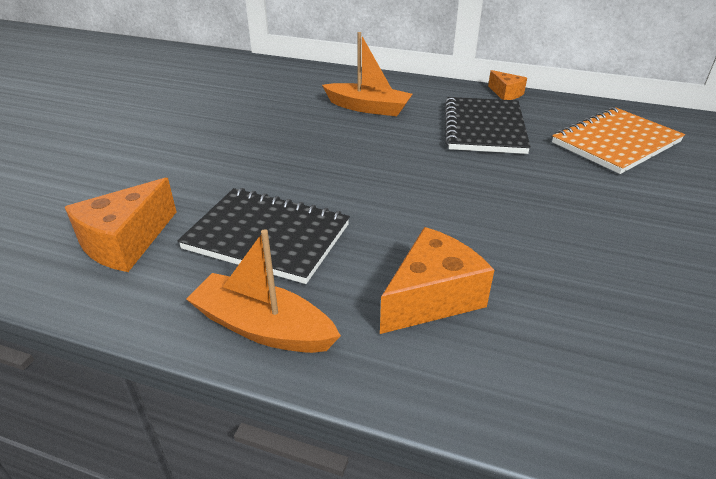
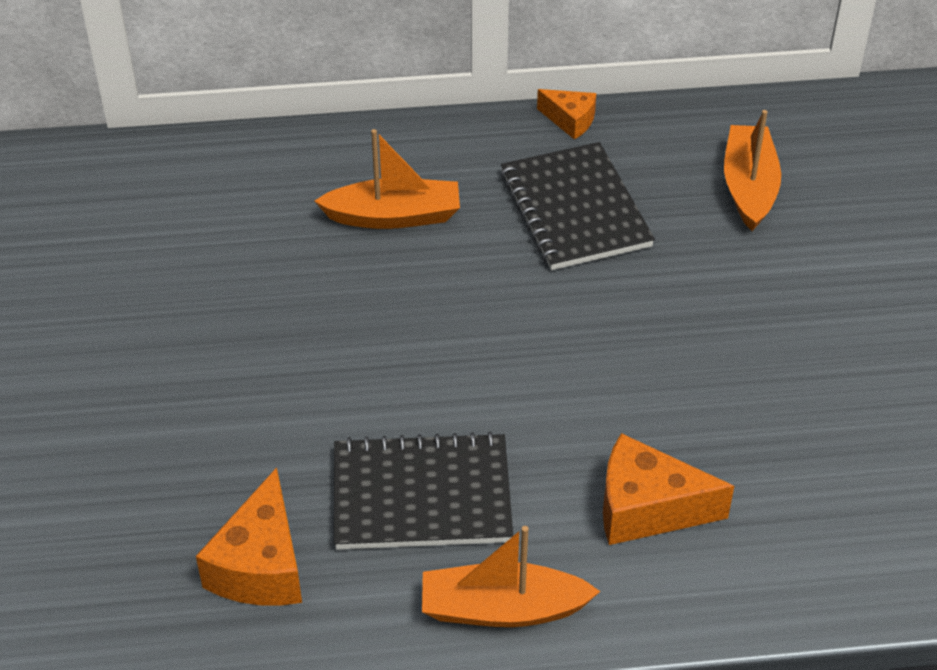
camera: 25 degrees left, 10 degrees up
orange cheese [380,227,494,334] -> orange cheese turned 105 degrees counterclockwise [603,433,734,545]
orange notebook [552,107,685,174] -> orange boat [724,110,781,231]

